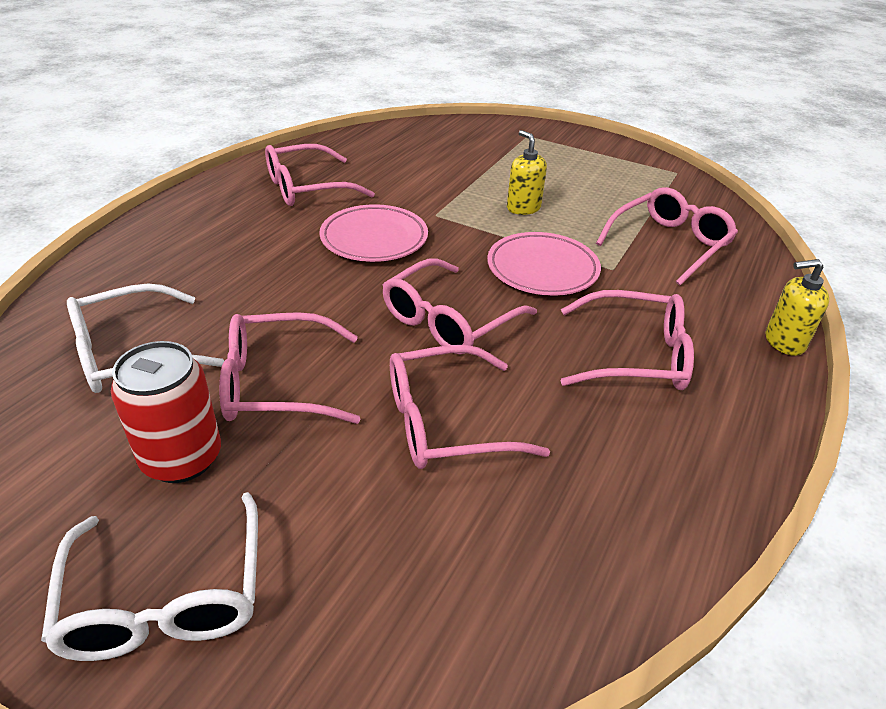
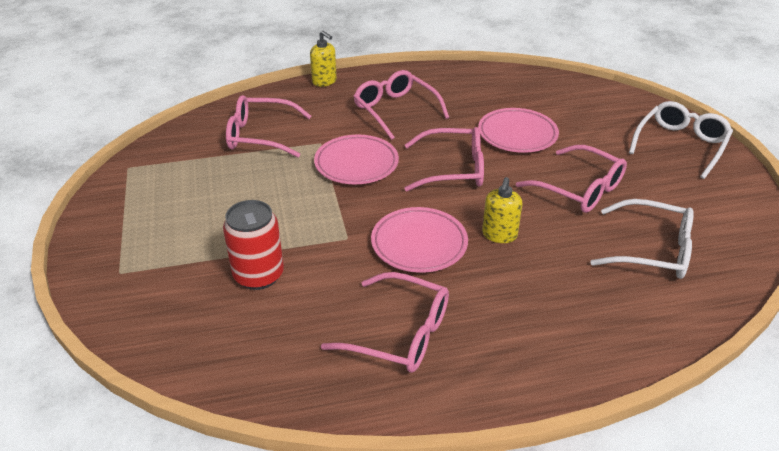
camera: 130 degrees left, 0 degrees up
red can [111,341,221,483] -> red can moved to [223,200,284,290]
pink glasses [390,345,550,469] -> pink plate [478,108,559,153]
yellow soap dispenser [507,130,547,215] -> yellow soap dispenser moved to [482,177,522,243]

